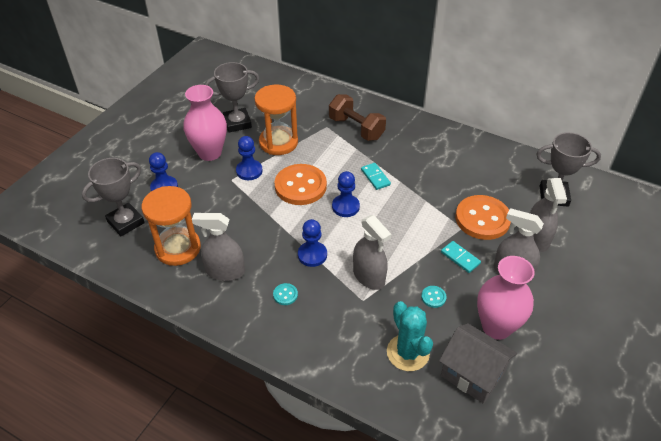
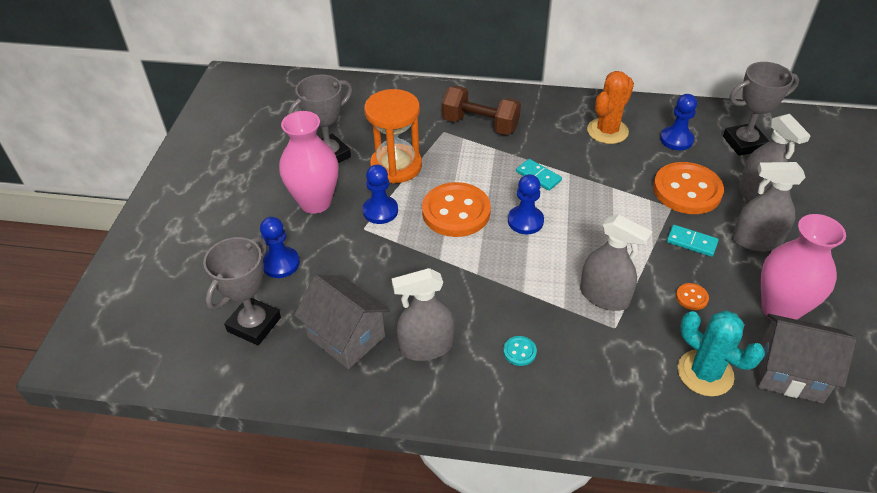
camera: 20 degrees left, 0 degrees up
orange hourglass [141,186,201,266] -> grey house [294,275,390,369]
blue pawn [298,219,327,267] -> blue pawn moved to [660,94,697,150]
turquoise button [421,286,447,308] -> orange button [676,283,709,310]
none -> orange cactus [587,71,634,144]

